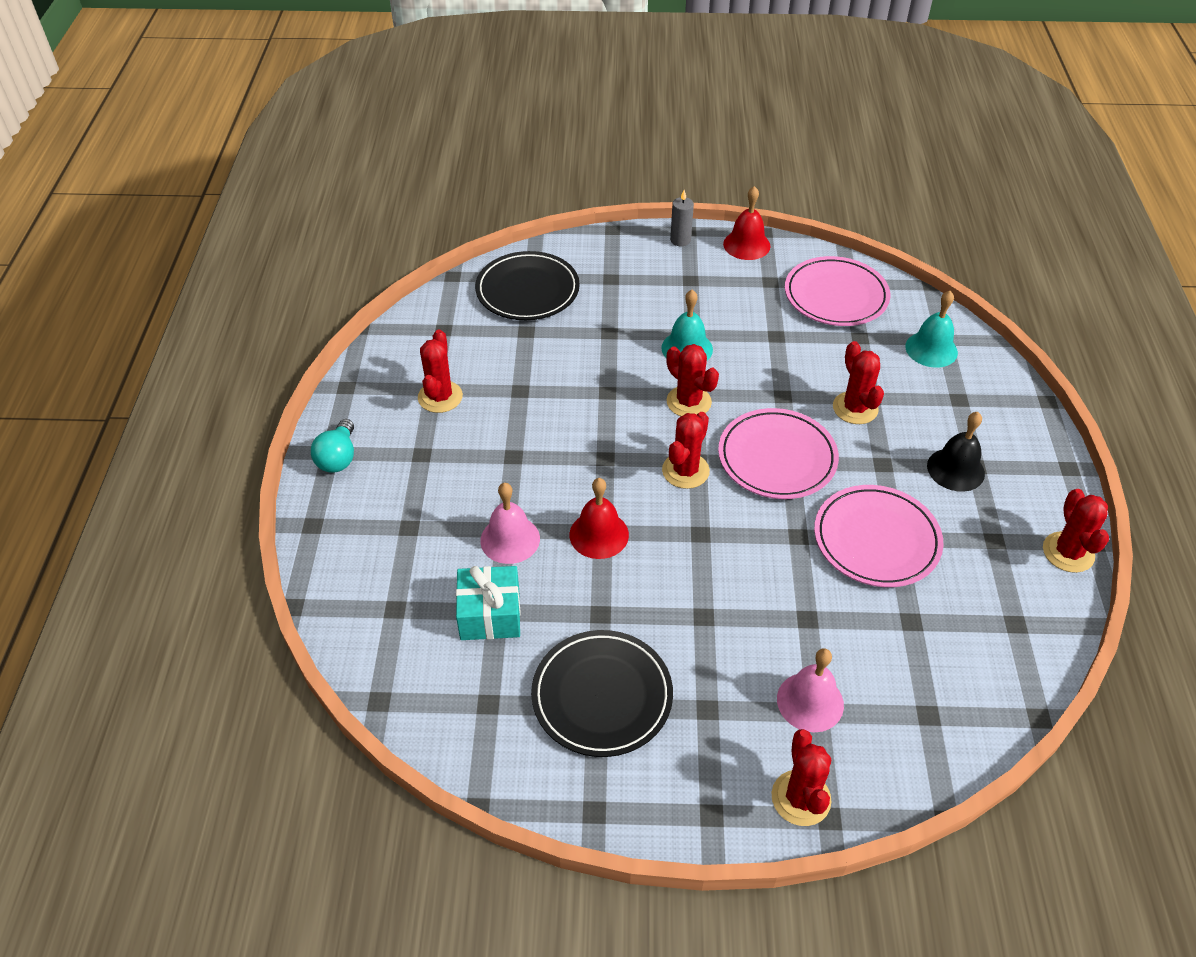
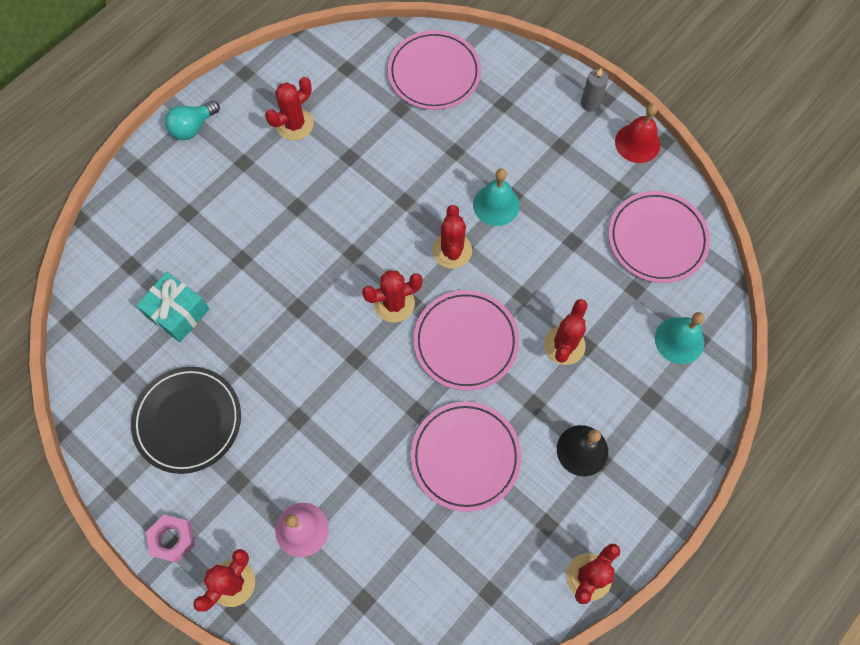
camera: 40 degrees right, 20 degrees up
black plate [475,251,580,320] -> pink plate [388,30,481,110]
pink bell [480,483,540,564] -> none
red bell [570,478,629,559] -> none
none -> pink nut [146,515,195,563]

